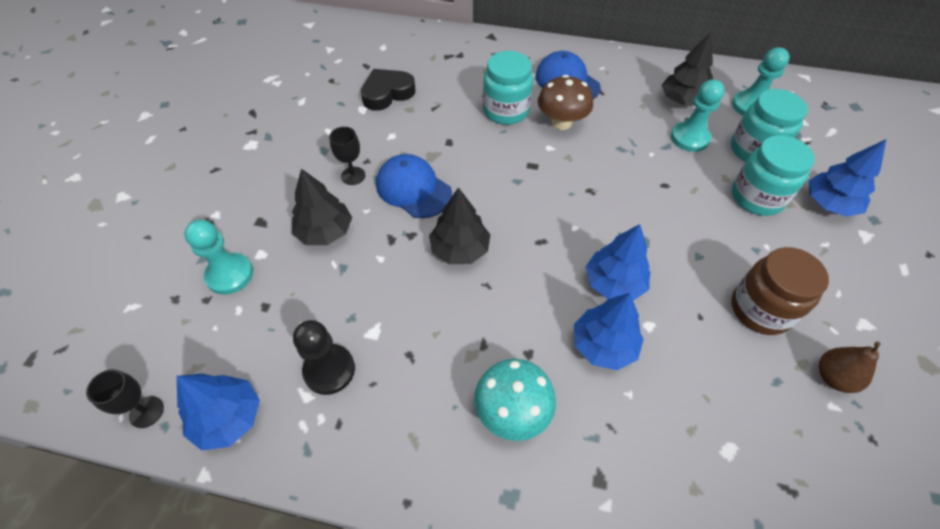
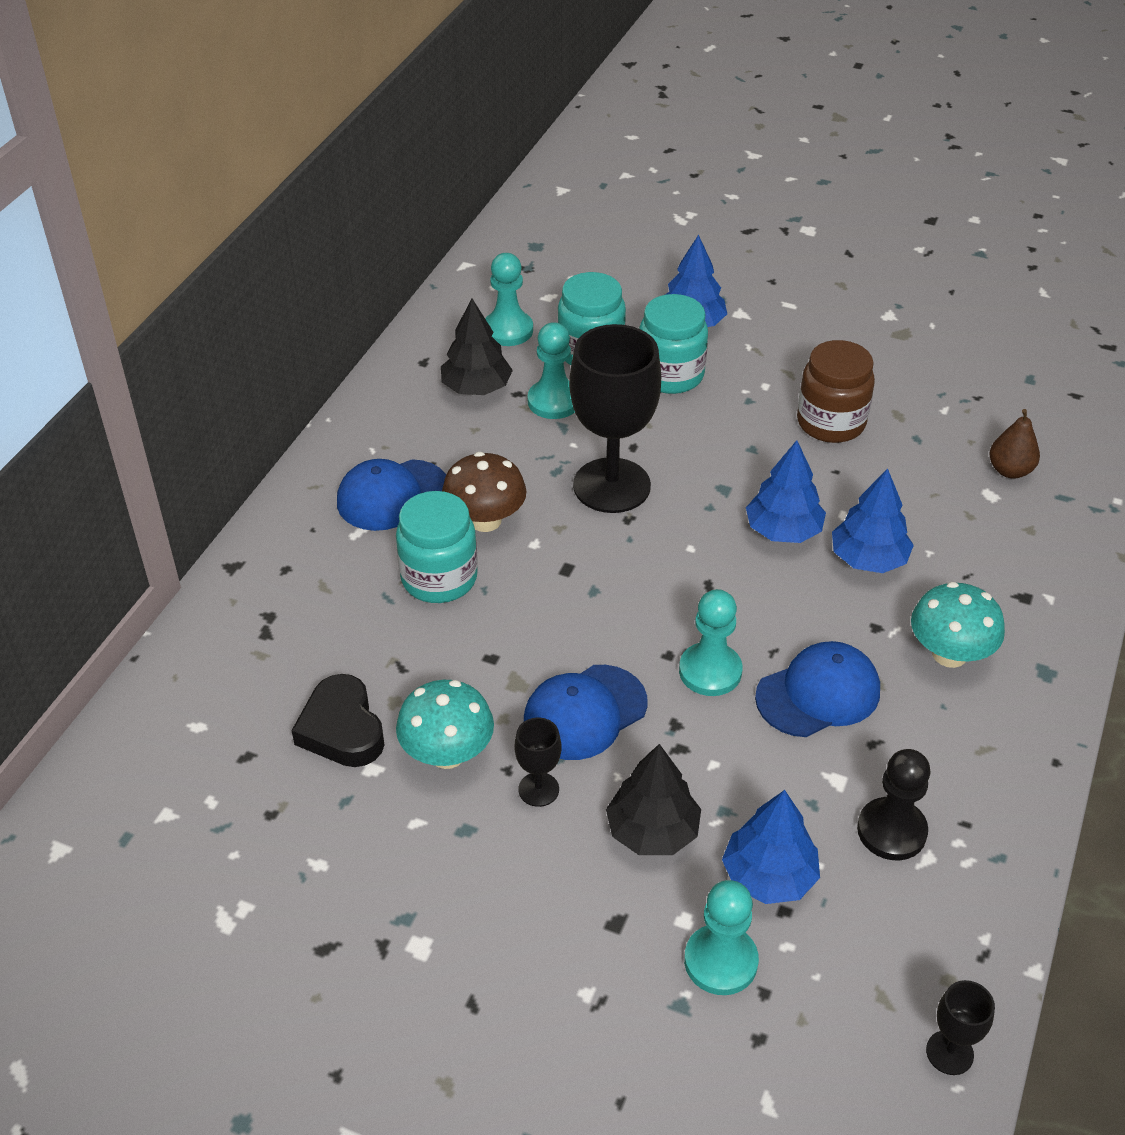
camera: 80 degrees left, 10 degrees down
blue tree [177,374,260,450] -> blue tree moved to [722,790,820,904]
black tree [429,187,490,264] -> turquoise pawn [679,589,743,696]
brown pear [819,341,881,393] -> brown pear moved to [989,409,1040,478]
none -> turquoise mushroom [396,680,494,769]
none -> black goblet [569,324,661,513]
none -> blue cap [755,641,880,737]

